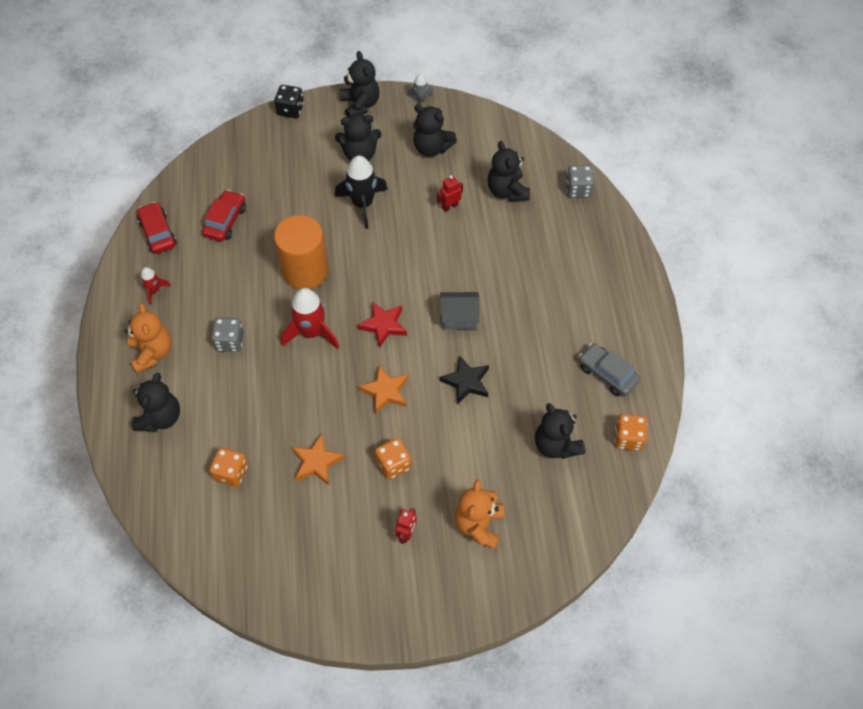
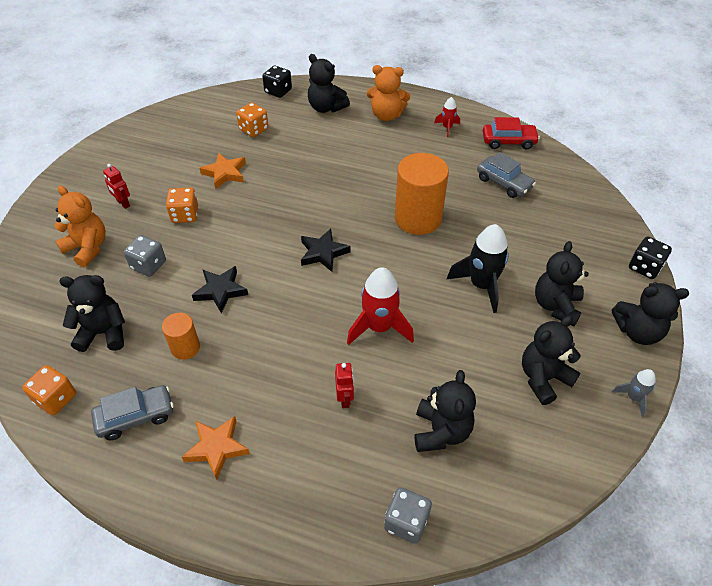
camera: 115 degrees right, 10 degrees down
red car [202,190,246,242] -> grey car [477,152,536,198]
grey dice [211,317,244,352] -> grey dice moved to [124,235,166,277]
red rocket [281,288,339,349] -> red rocket moved to [347,267,414,345]
red star [357,302,407,348] -> black star [301,229,350,272]
orange star [358,365,409,414] -> orange star moved to [182,416,250,480]
red robot [437,175,463,212] -> red robot moved to [335,363,354,408]
grey house [440,292,480,330] -> none
black teddy bear [487,141,530,201] -> black teddy bear turned 90 degrees clockwise [415,370,476,452]
none -> orange cylinder [162,313,200,360]
none -> black dice [262,65,292,98]

